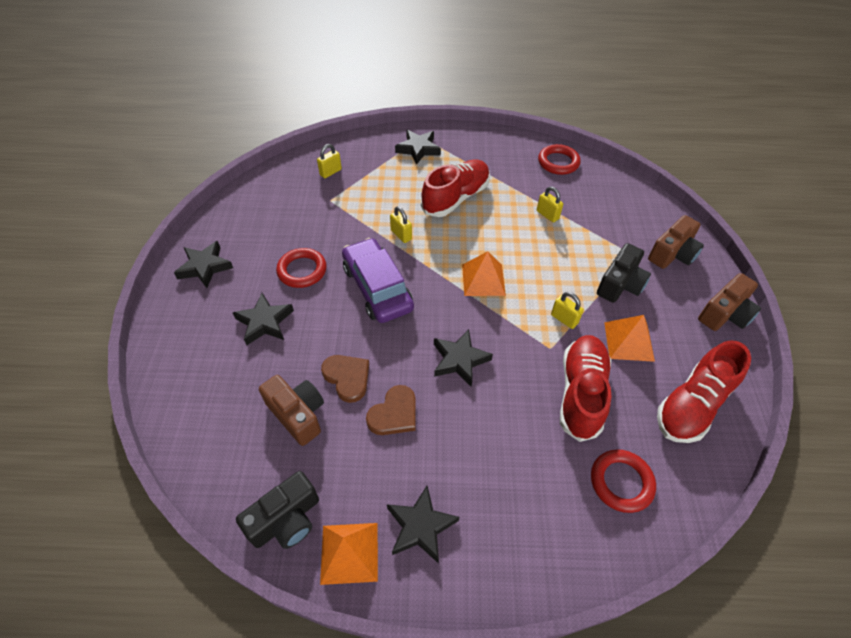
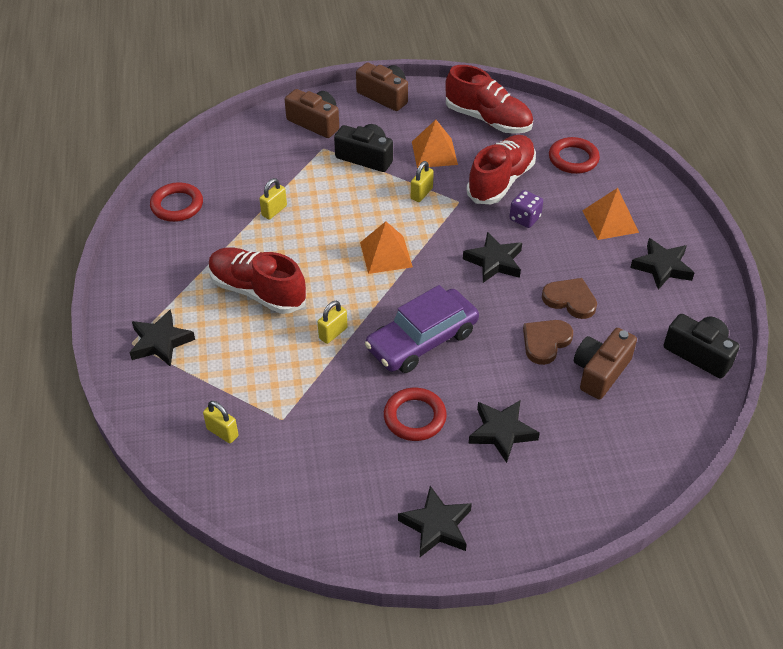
camera: 100 degrees left, 5 degrees down
orange pyramid [320,523,378,585] -> orange pyramid moved to [582,188,639,240]
red shoe [560,335,611,442] -> red shoe turned 120 degrees clockwise [467,135,536,204]
none -> purple dice [509,190,543,228]

